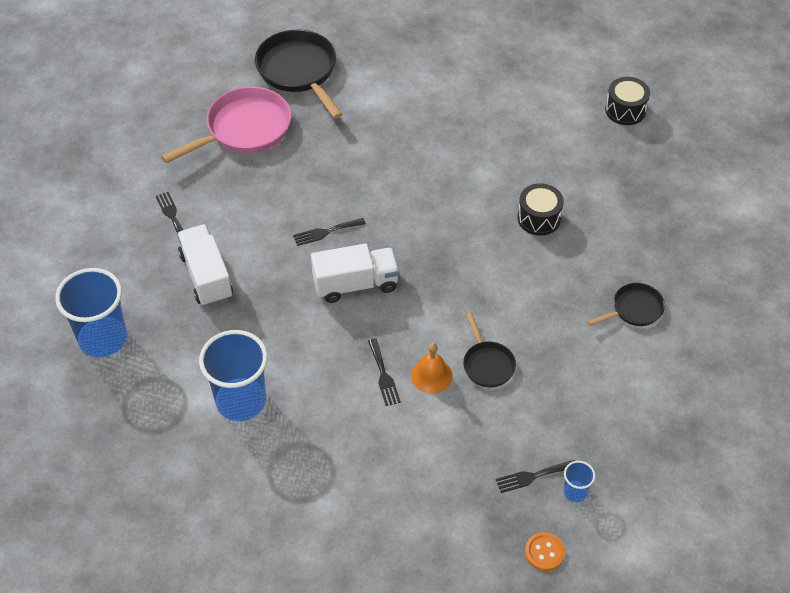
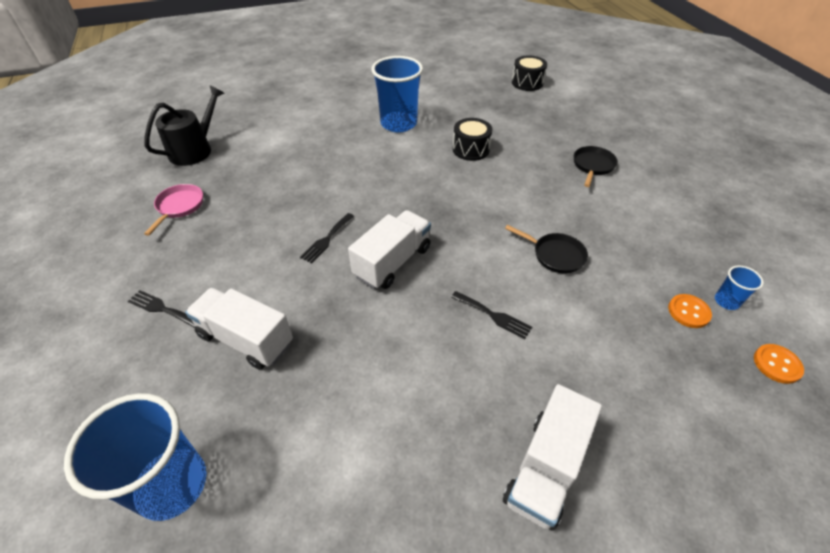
camera: 40 degrees left, 5 degrees down
pink pan [161,87,291,164] -> pink pan [144,184,203,236], size x0.54
blue cup [199,330,268,421] -> blue cup moved to [372,56,423,132]
black pan [255,30,343,119] -> black watering can [145,85,225,166]
orange bell [411,343,453,394] -> none
black fork [496,460,575,493] -> orange button [668,294,712,328]
black drum [605,77,650,125] -> black drum moved to [512,55,547,91]
none -> white truck [503,384,602,531]

